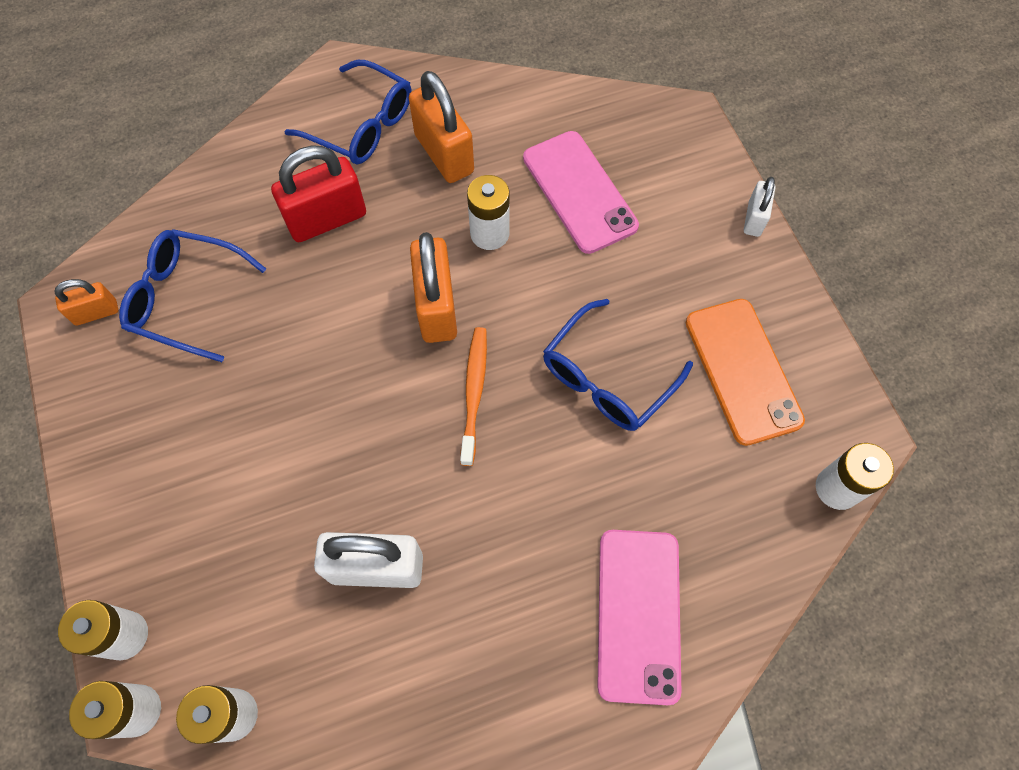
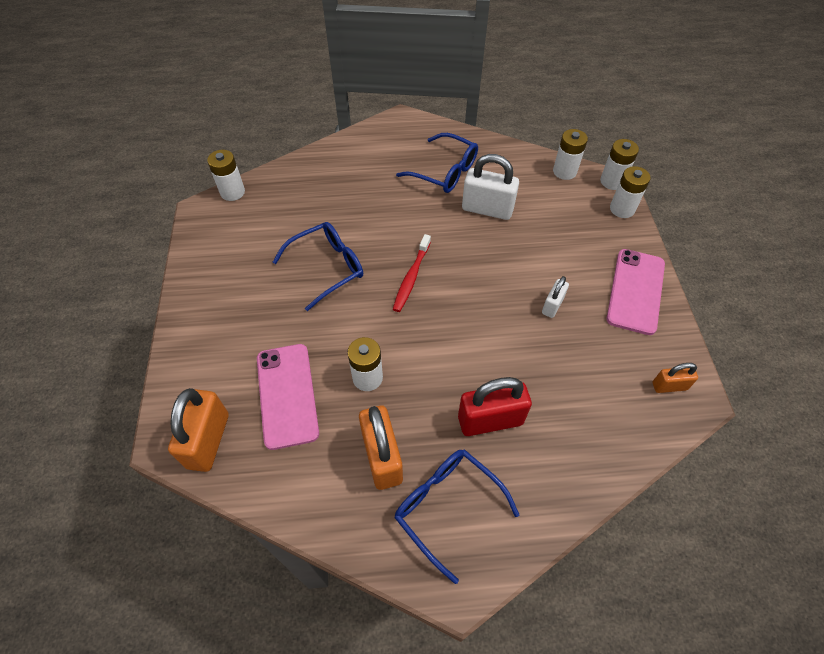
camera: 165 degrees left, 10 degrees down
blue glasses [119,229,266,362] -> blue glasses moved to [396,133,478,193]
orange padlock [410,232,457,343] -> orange padlock moved to [168,388,229,472]
orange toothbrush [460,327,487,466] -> red toothbrush [393,234,431,312]
pink phone [598,530,681,705] -> pink phone moved to [607,249,665,335]
orange phone [686,299,805,446] -> none
white padlock [744,177,775,237] -> white padlock moved to [542,276,569,318]

